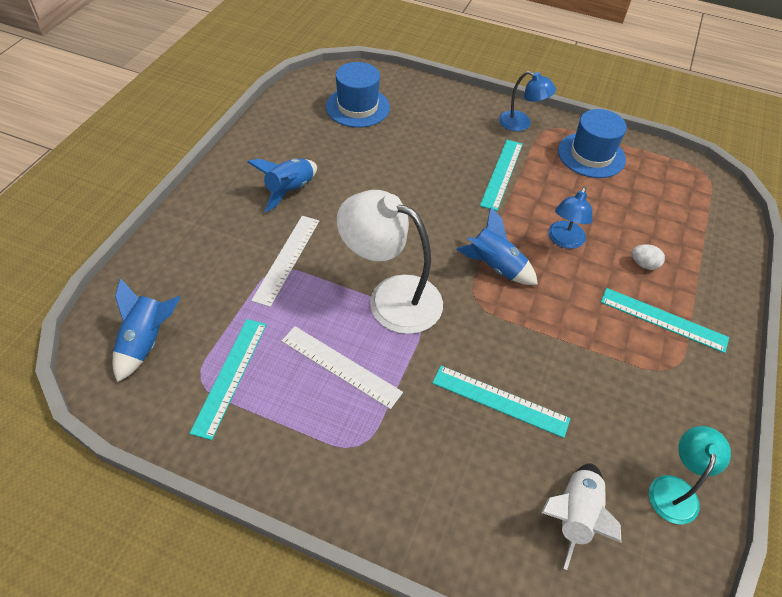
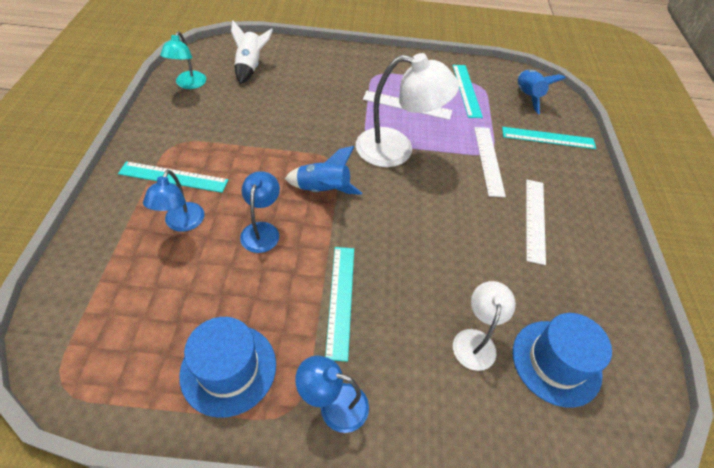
camera: 160 degrees right, 0 degrees up
blue rocket [247,158,317,212] -> white ruler [526,180,546,265]
turquoise ruler [432,366,570,438] -> turquoise ruler moved to [502,127,596,149]
white egg [632,244,665,270] -> blue lamp [143,170,204,232]
none -> white lamp [453,281,516,371]

